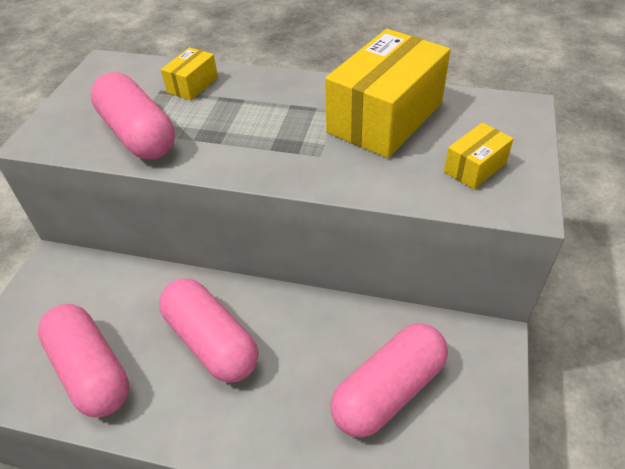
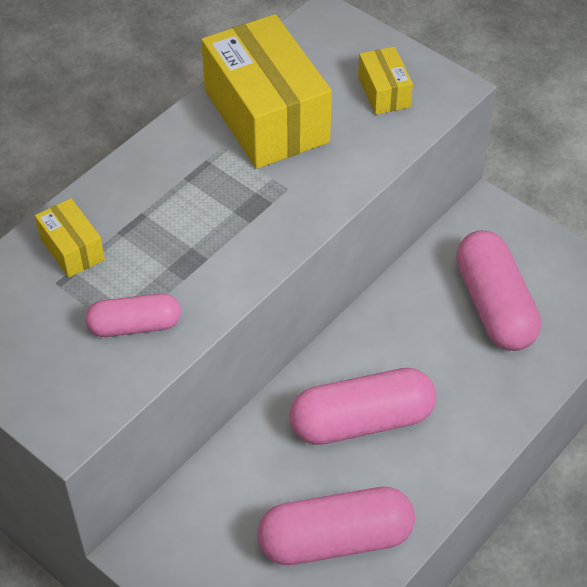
camera: 65 degrees left, 5 degrees up
pink capsule [90,72,175,159] -> pink capsule [85,293,181,337], size x0.59

